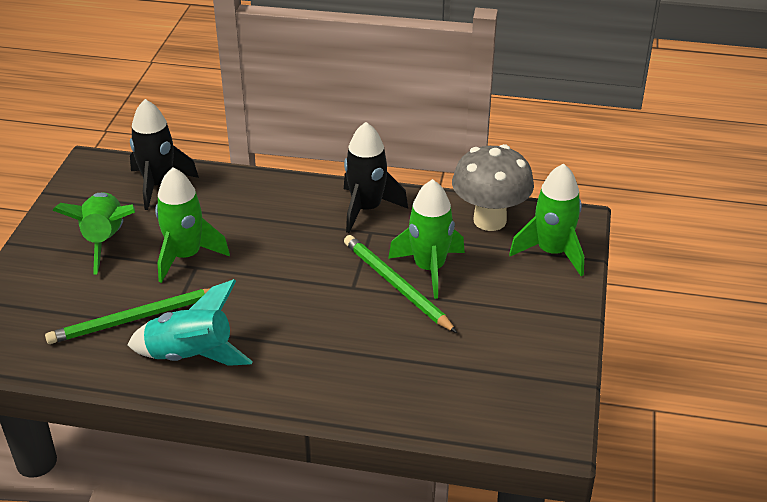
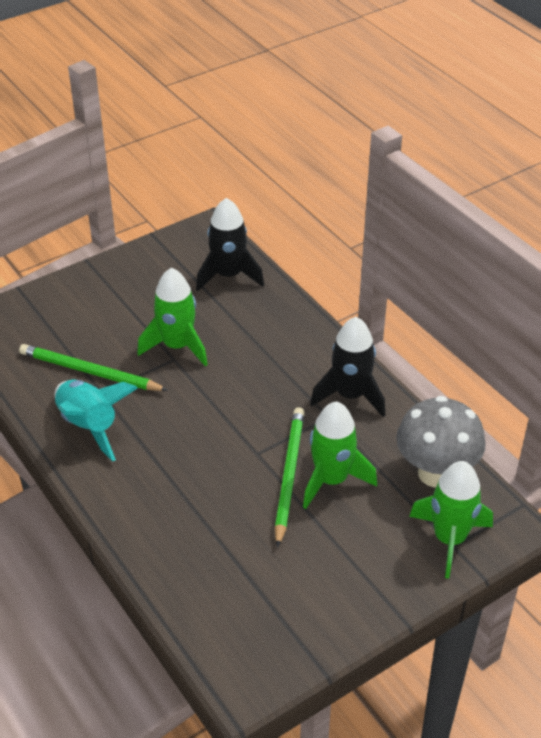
camera: 45 degrees right, 5 degrees up
green rocket [52,193,135,274] -> none

